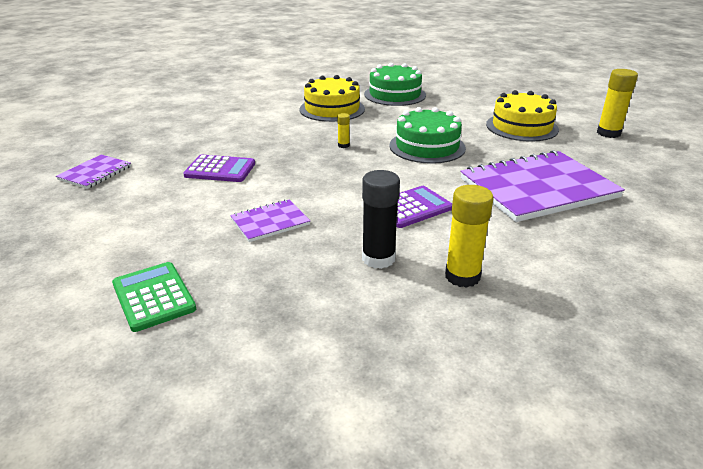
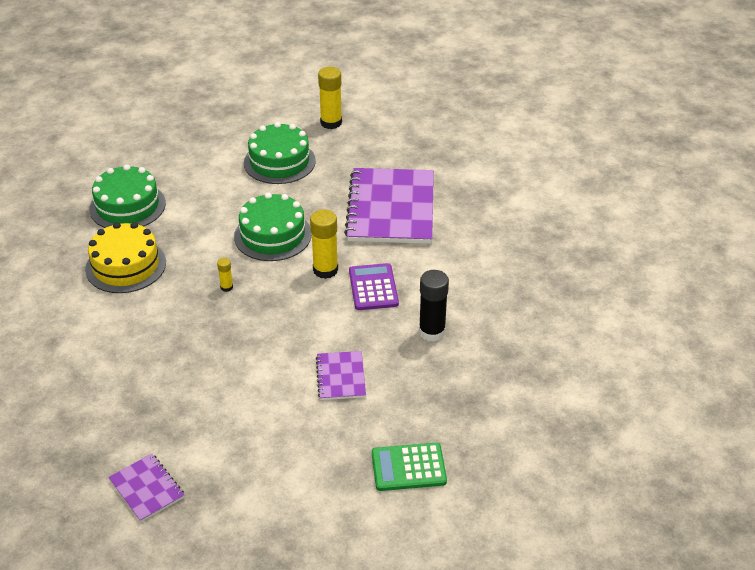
camera: 65 degrees left, 10 degrees up
purple calculator [183,155,255,182] -> none
yellow glue stick [445,185,494,288] -> yellow glue stick moved to [310,209,338,279]
yellow cake [486,90,559,142] -> green cake [244,122,316,184]

